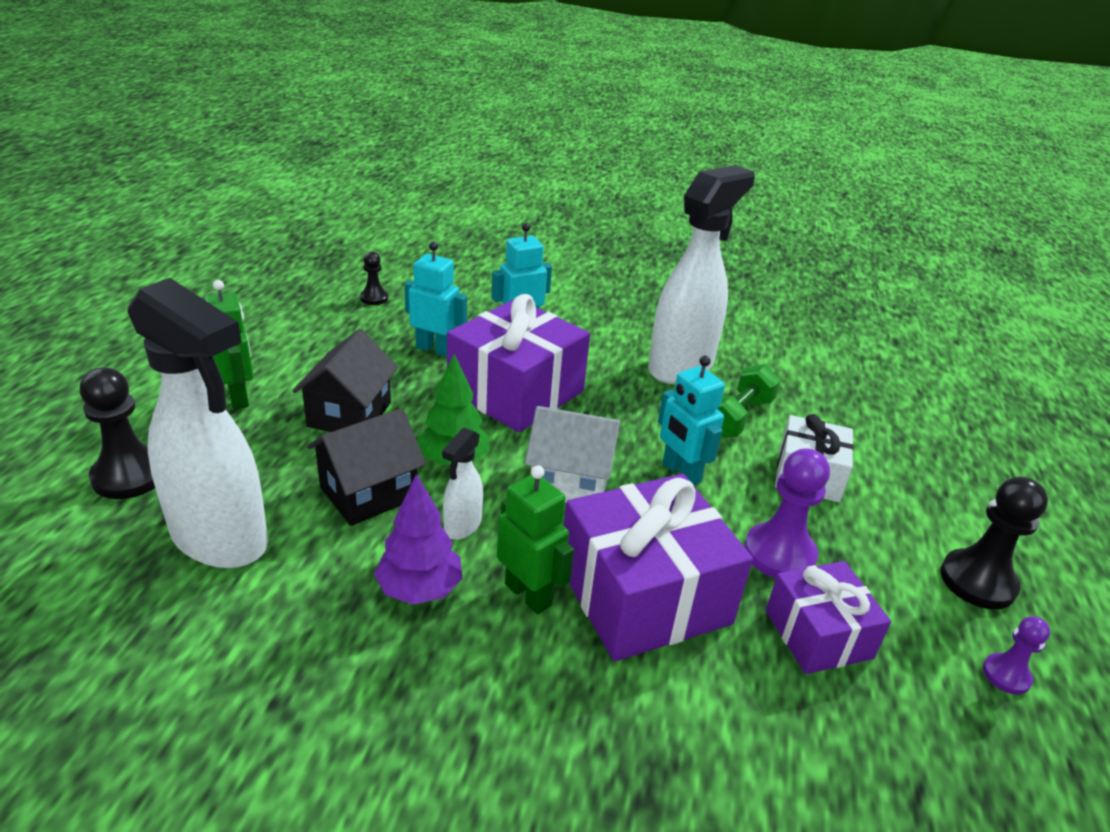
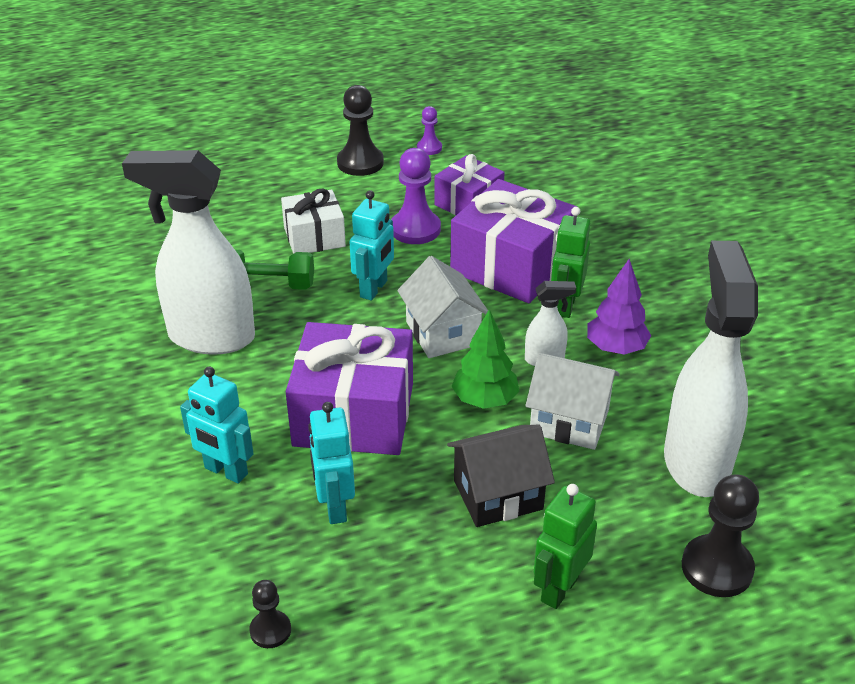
camera: 120 degrees left, 5 degrees up
black house [307,408,426,526] -> white house [525,353,620,450]

